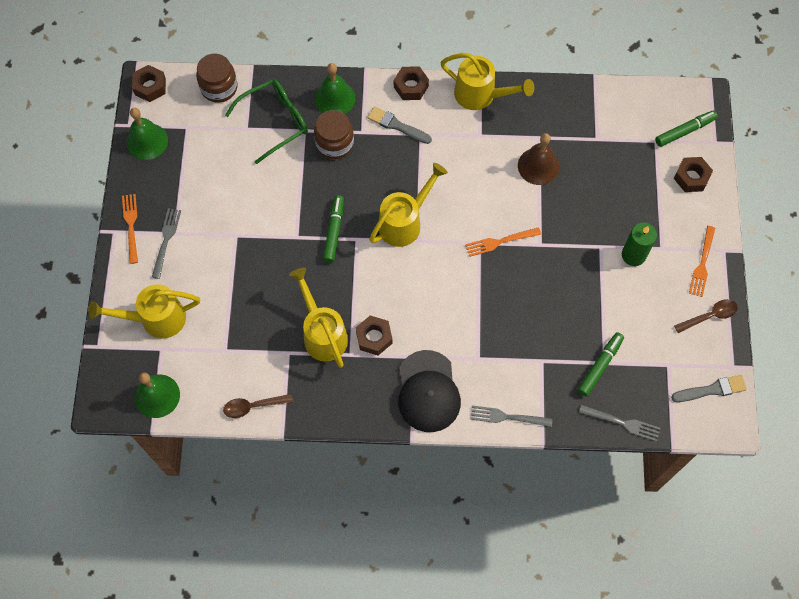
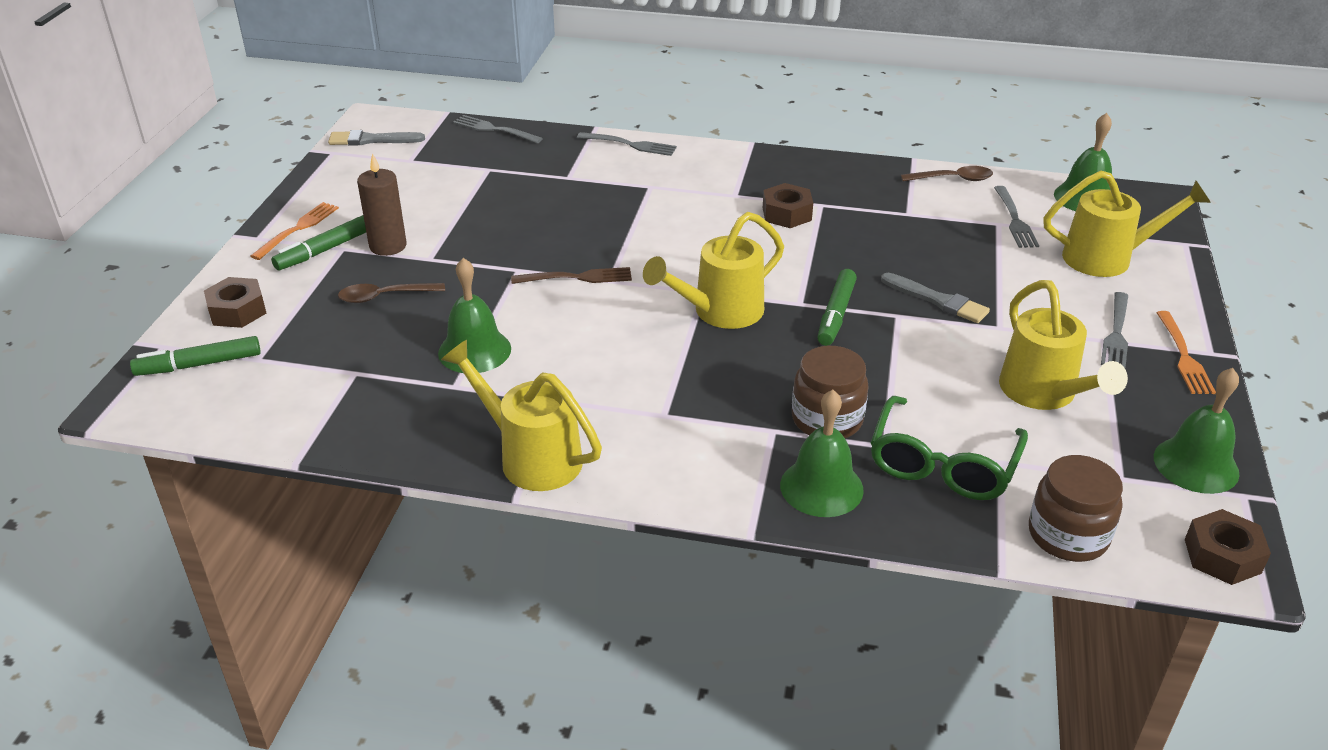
camera: 170 degrees left, 30 degrees down
green glasses [225,79,308,164] -> green glasses turned 45 degrees counterclockwise [870,396,1028,500]
yellow watering can [289,267,348,368] -> yellow watering can moved to [999,280,1128,410]
grey brush [367,106,432,144] -> grey brush moved to [881,273,990,323]
brown nut [394,66,429,100] -> none
black cap [398,350,461,432] -> none
orange fork [465,227,541,257] -> brown fork [511,267,632,284]
brown bell [518,133,559,185] -> green bell [438,258,511,373]
green marker [578,332,624,396] -> green marker moved to [271,215,366,270]
green candle [622,222,657,266] -> brown candle [357,153,407,256]
brown spoon [674,299,738,333] -> brown spoon moved to [338,283,445,303]
none -> grey fork [994,186,1039,248]

